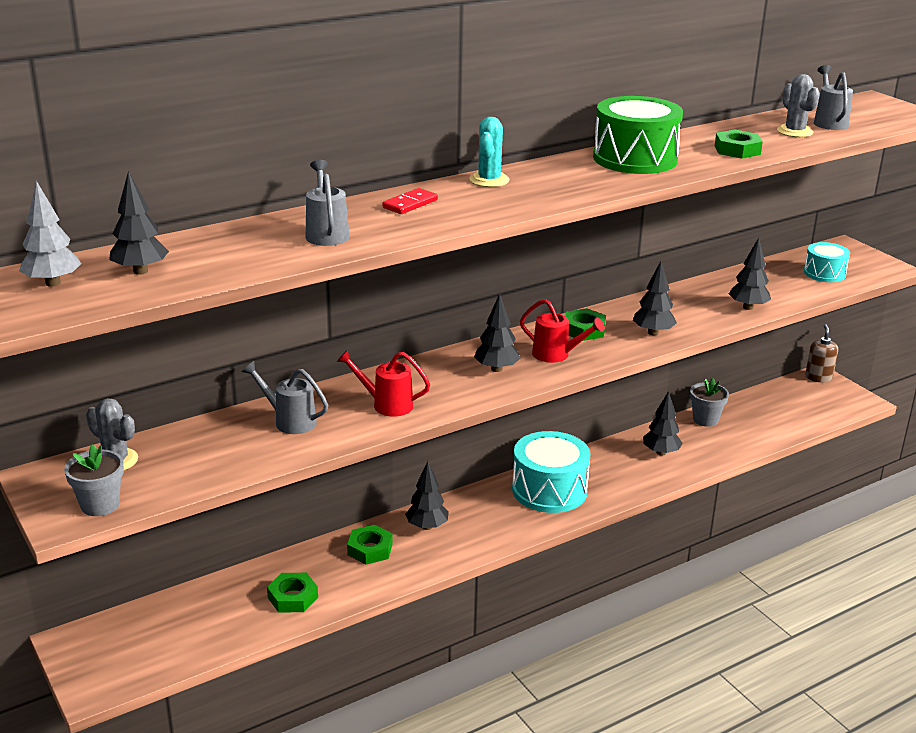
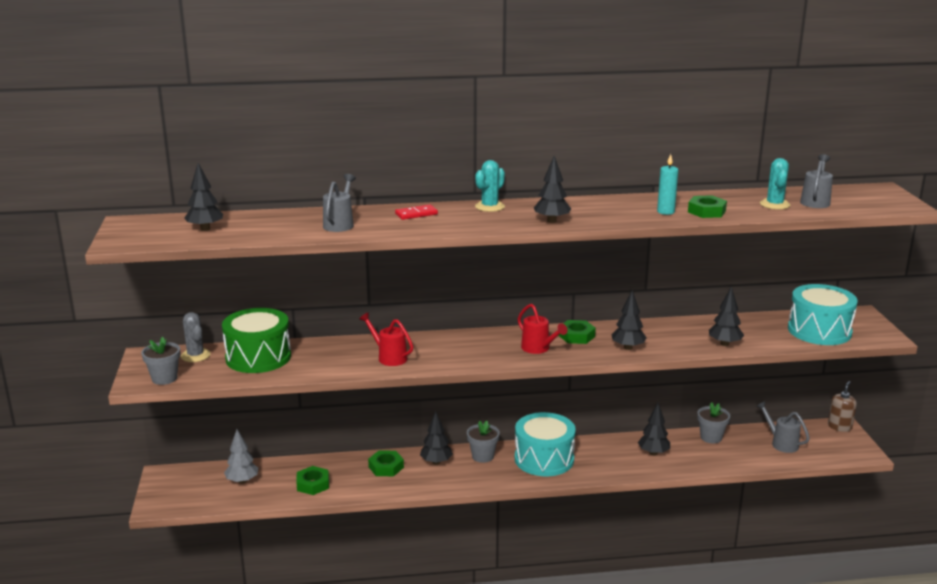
camera: 25 degrees right, 5 degrees down
grey tree [19,181,82,287] -> grey tree moved to [224,429,258,484]
grey watering can [242,361,328,434] -> grey watering can moved to [756,401,810,453]
black tree [474,293,521,372] -> black tree moved to [534,156,571,223]
green drum [593,96,683,174] -> green drum moved to [222,308,291,373]
grey cactus [777,74,820,137] -> turquoise cactus [760,158,790,210]
turquoise drum [804,242,850,282] -> turquoise drum [788,284,858,345], size x1.75
none -> grey flower pot [467,420,500,463]
none -> turquoise candle [657,154,678,215]

